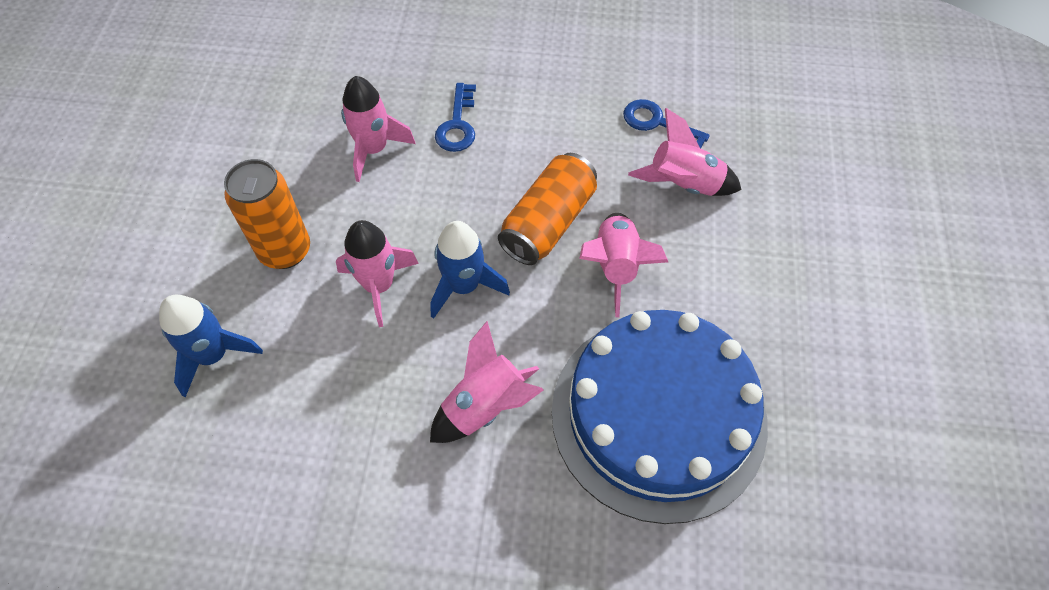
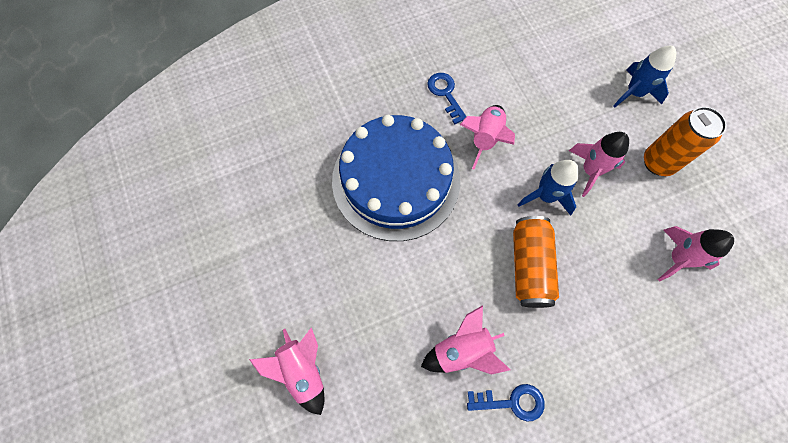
camera: 150 degrees right, 10 degrees up
blue key [435,83,476,152] -> blue key moved to [427,73,466,125]
pink rocket [579,213,668,317] -> pink rocket moved to [249,327,324,415]

